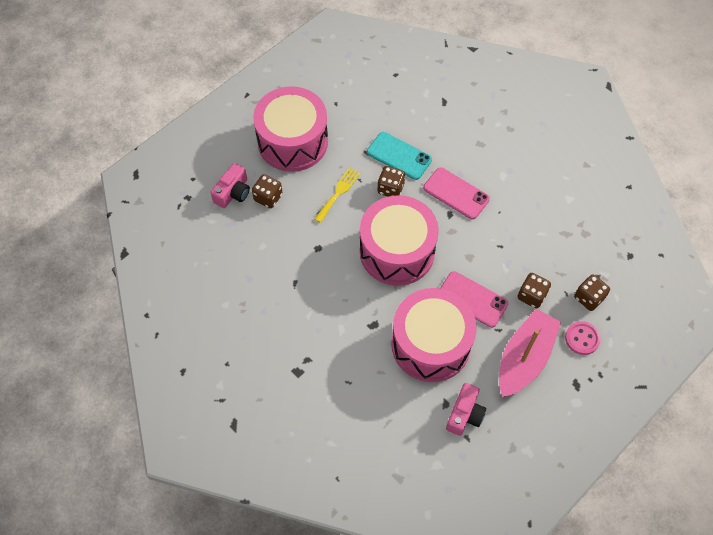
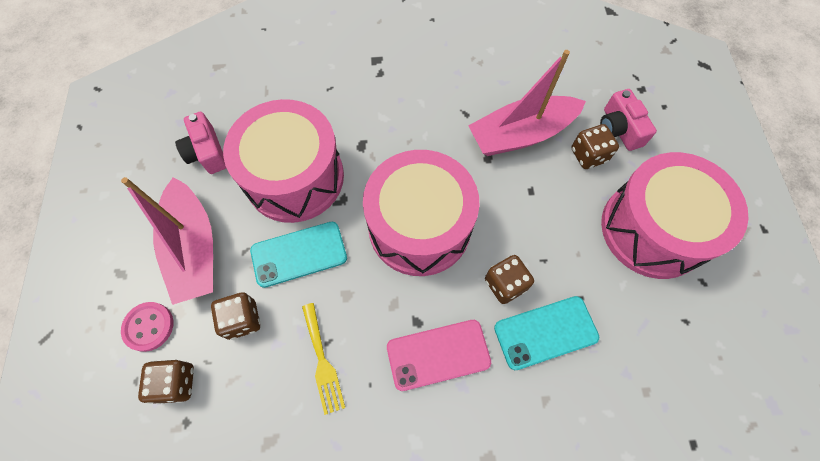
camera: 130 degrees right, 5 degrees up
yellow fork [315,168,360,223] -> yellow fork moved to [302,303,345,415]
pink phone [440,271,509,328] -> turquoise phone [250,222,347,288]
none -> pink boat [468,50,586,156]

